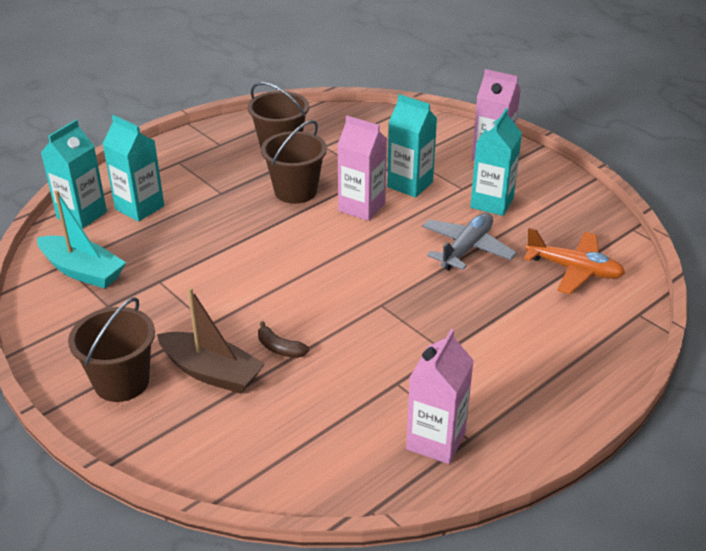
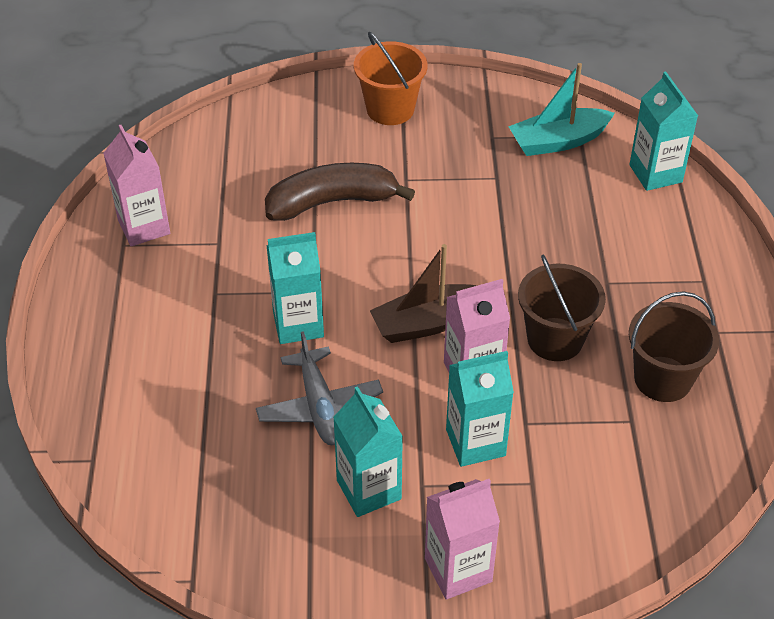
camera: 130 degrees right, 10 degrees up
brown bucket [68,297,155,402] -> orange bucket [354,32,427,125]
turquoise carton [103,115,164,222] -> turquoise carton moved to [266,232,324,344]
brown boat [157,287,265,394] -> brown boat moved to [370,244,477,343]
brown banana [258,321,309,358] -> brown banana [265,163,415,221], size x2.33
orange plane [524,228,625,294] -> none

